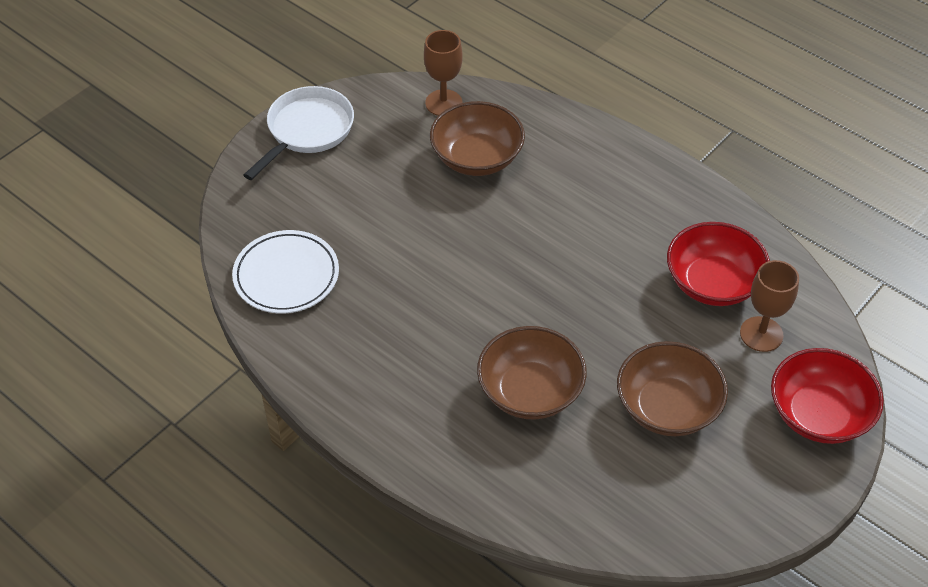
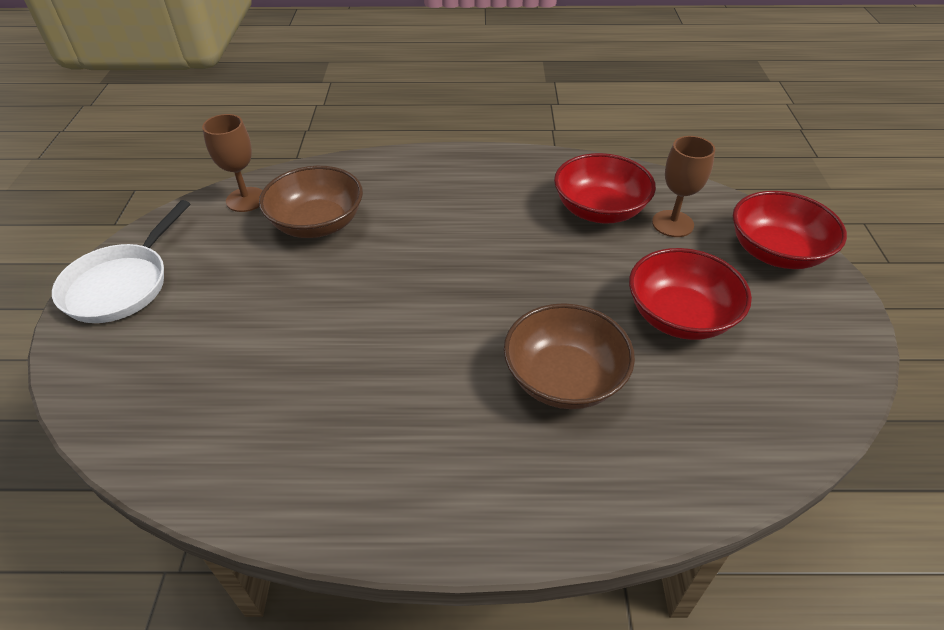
camera: 40 degrees left, 5 degrees down
white plate [232,230,339,313] -> none
white pan [243,86,354,180] -> white pan turned 150 degrees counterclockwise [52,200,190,323]
brown bowl [617,341,728,436] -> red bowl [629,248,752,340]

